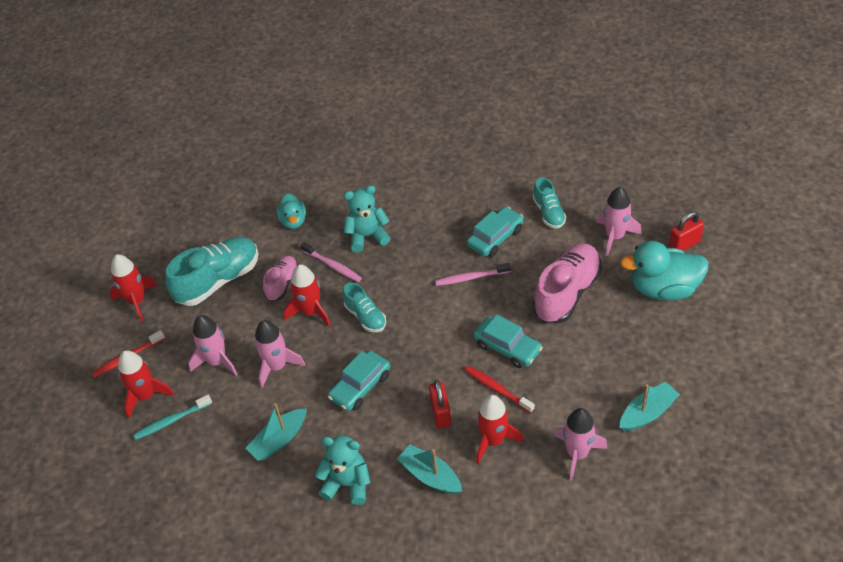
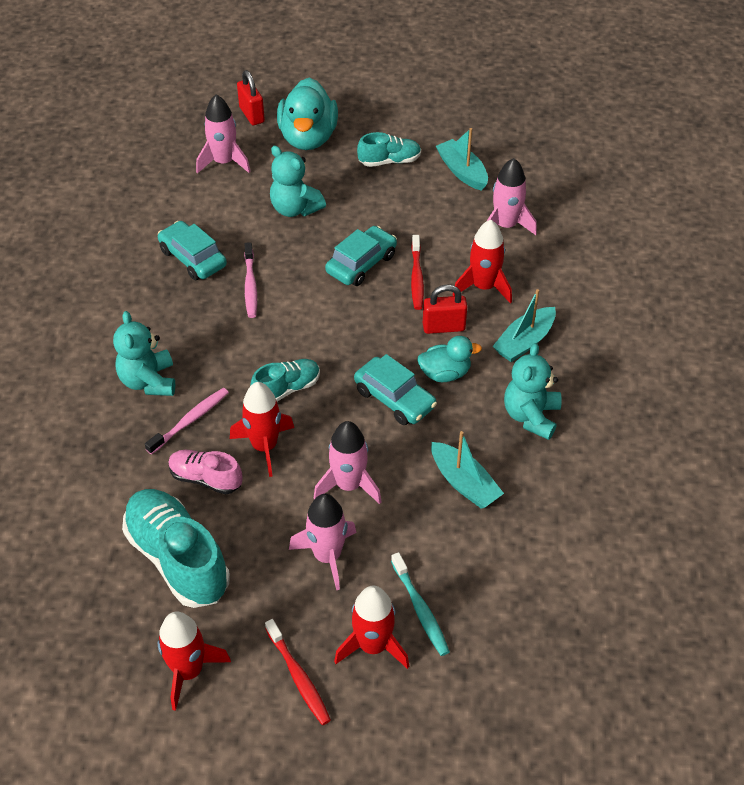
camera: 90 degrees left, 0 degrees up
turquoise duck [276,193,306,229] -> turquoise duck moved to [417,336,482,382]
red toothbrush [465,366,535,413] -> red toothbrush turned 45 degrees counterclockwise [411,235,424,310]
turquoise shoe [533,177,566,229] -> turquoise shoe moved to [357,132,421,167]
pink shoe [533,243,602,323] -> turquoise teddy bear [270,146,326,217]

